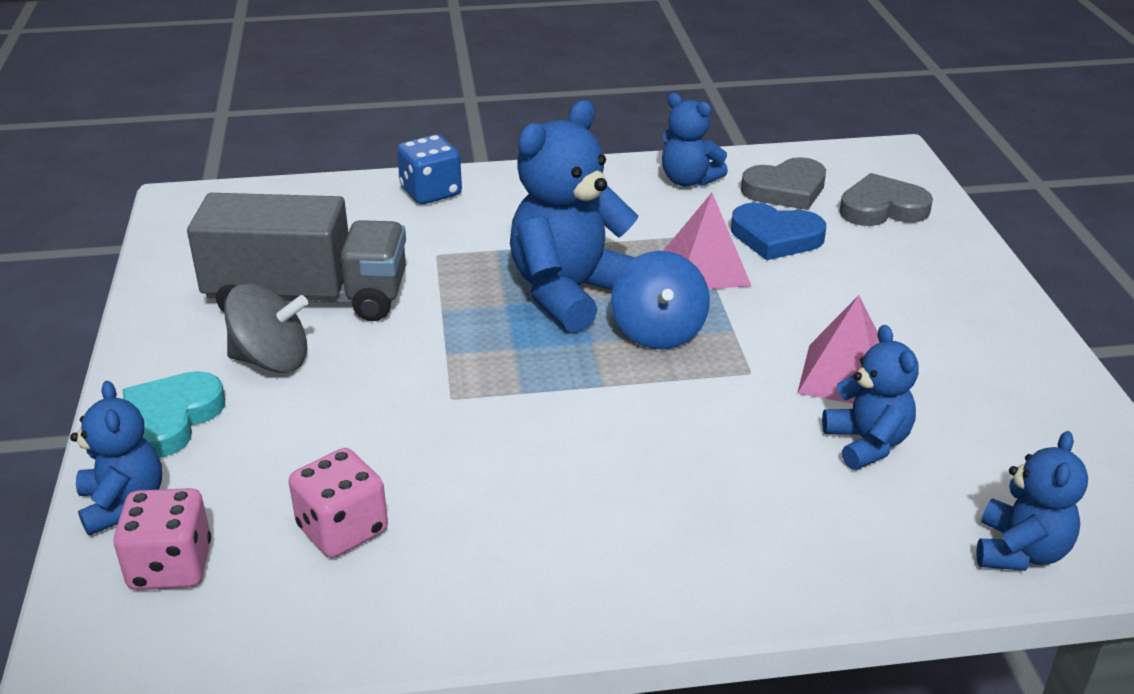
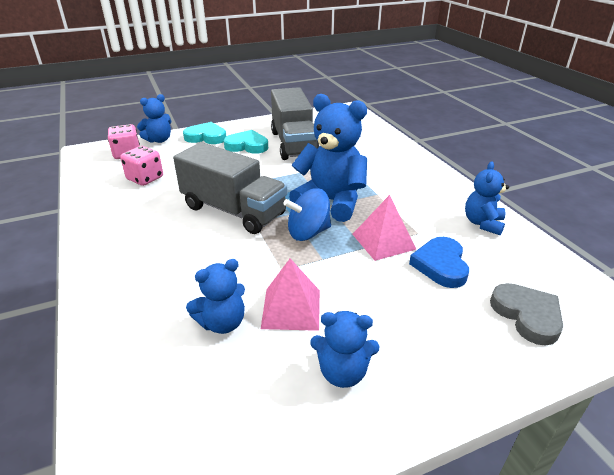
camera: 75 degrees right, 0 degrees up
grey spinning top [224,283,308,373] -> turquoise heart [224,130,268,154]
blue dice [397,134,462,204] -> none
grey heart [741,157,826,210] -> none
blue teddy bear [976,431,1088,571] -> blue teddy bear moved to [310,311,379,388]
none -> grey truck [173,142,287,234]

